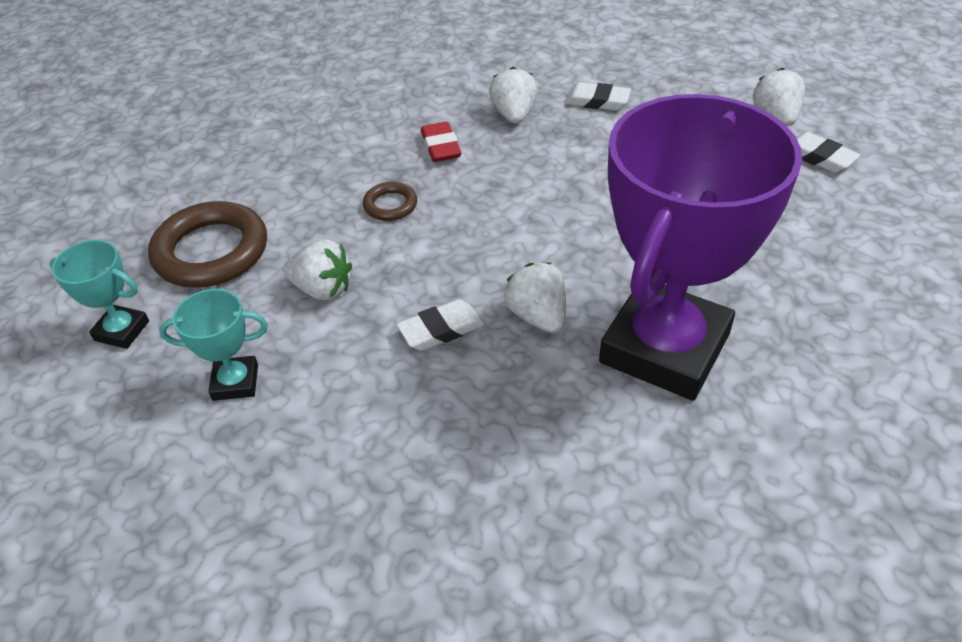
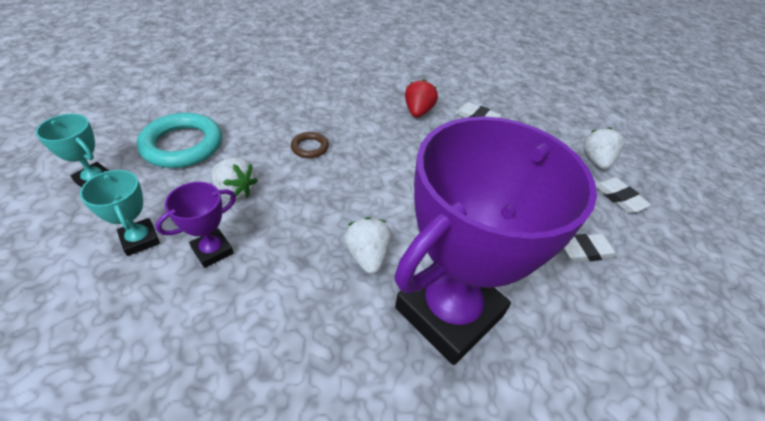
camera: 10 degrees right, 0 degrees up
brown ring [148,201,267,287] -> turquoise ring [137,113,222,168]
turquoise trophy [159,289,268,401] -> turquoise trophy turned 45 degrees clockwise [80,170,160,256]
white eraser [396,299,484,351] -> white eraser moved to [564,233,617,262]
red eraser [421,122,462,162] -> none
white strawberry [489,67,538,124] -> red strawberry [405,79,438,118]
none -> purple trophy [155,182,236,268]

